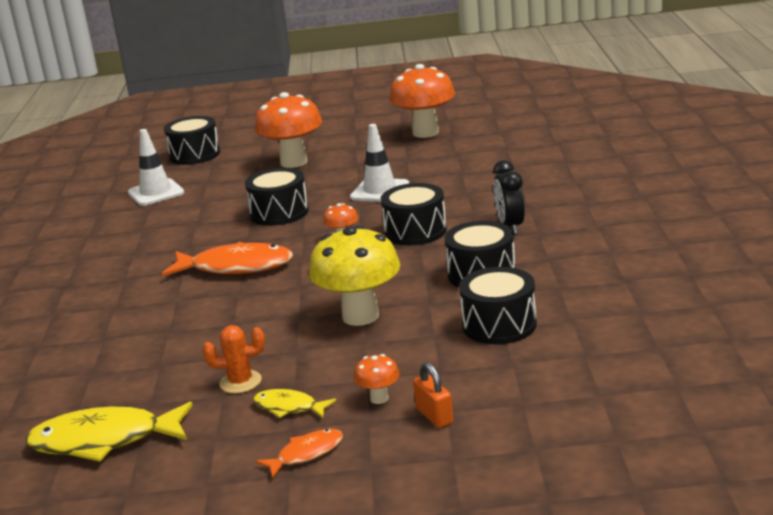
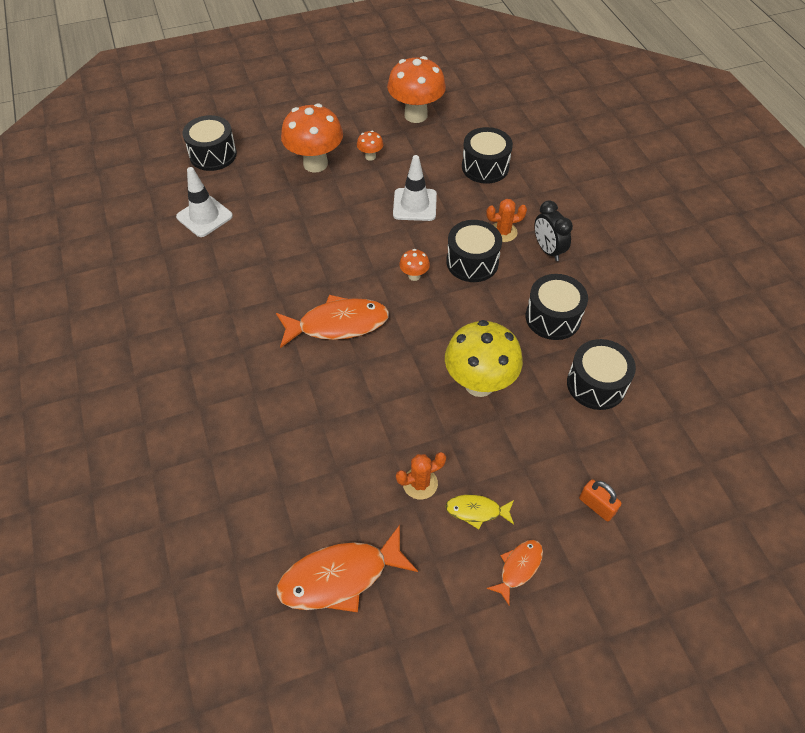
camera: 20 degrees left, 30 degrees up
yellow fish [25,402,193,462] -> orange fish [276,525,418,612]
black drum [245,168,309,226] -> black drum moved to [462,127,513,184]
orange mushroom [354,354,399,404] -> orange mushroom moved to [357,131,384,161]
none -> orange cactus [486,199,527,242]

